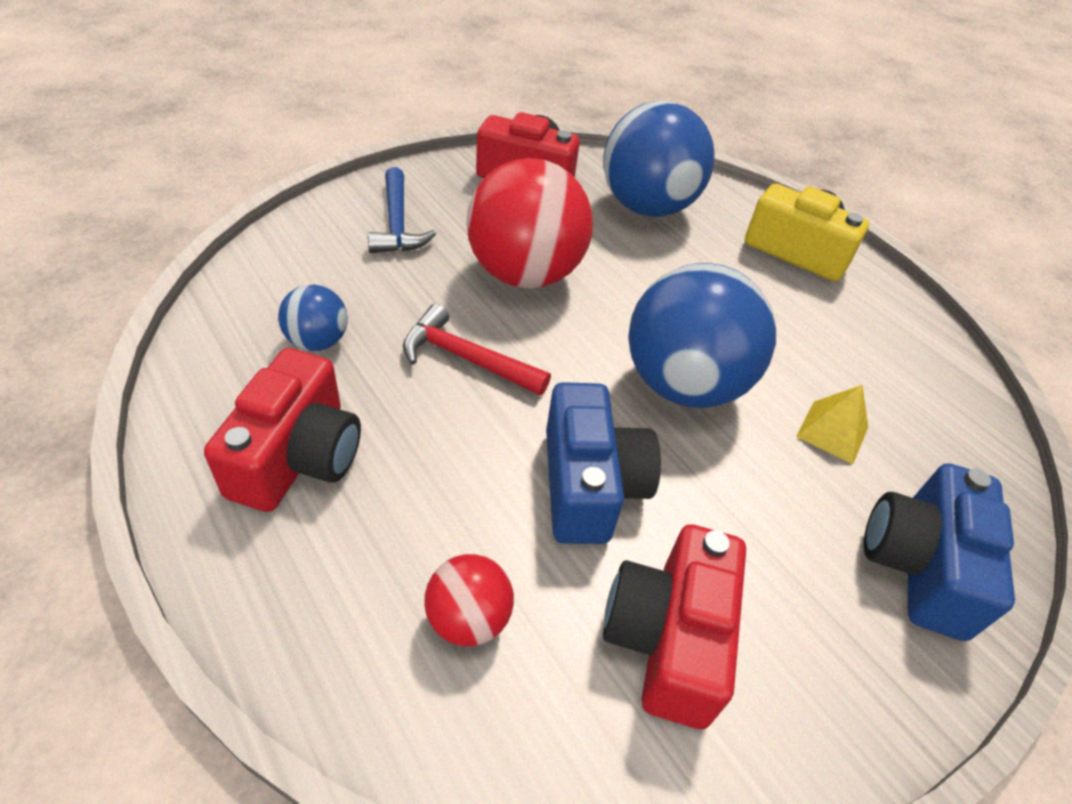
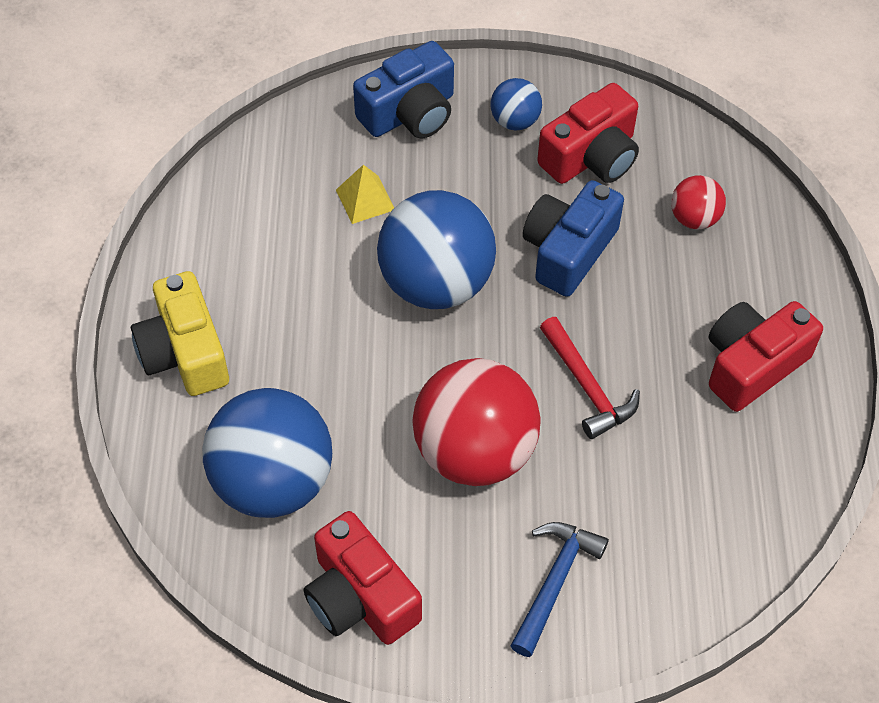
camera: 140 degrees left, 10 degrees up
blue ball [278,284,348,351] -> blue ball moved to [491,78,542,130]

